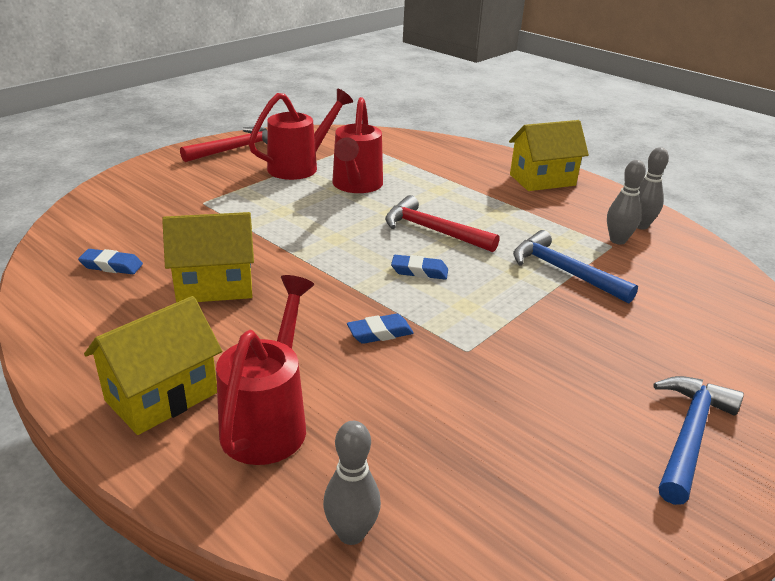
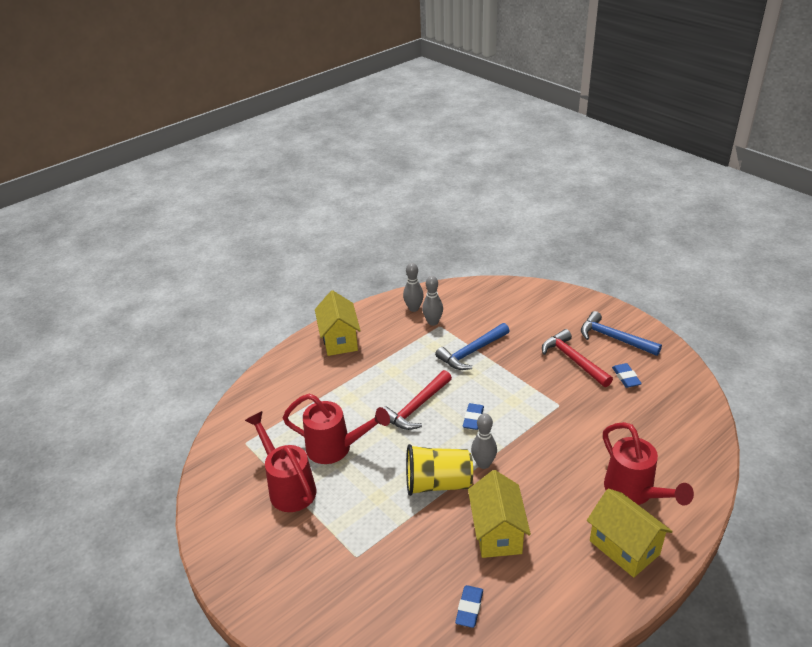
camera: 80 degrees left, 5 degrees up
red hammer [180,127,267,162] -> red hammer moved to [542,329,613,387]
red watering can [216,275,314,465] -> red watering can turned 135 degrees counterclockwise [603,422,694,505]
grey bowling pin [323,421,381,545] -> grey bowling pin moved to [471,414,497,469]
blue eraser [347,314,414,344] -> blue eraser moved to [612,363,642,388]
none -> yellow cup [406,444,473,496]

